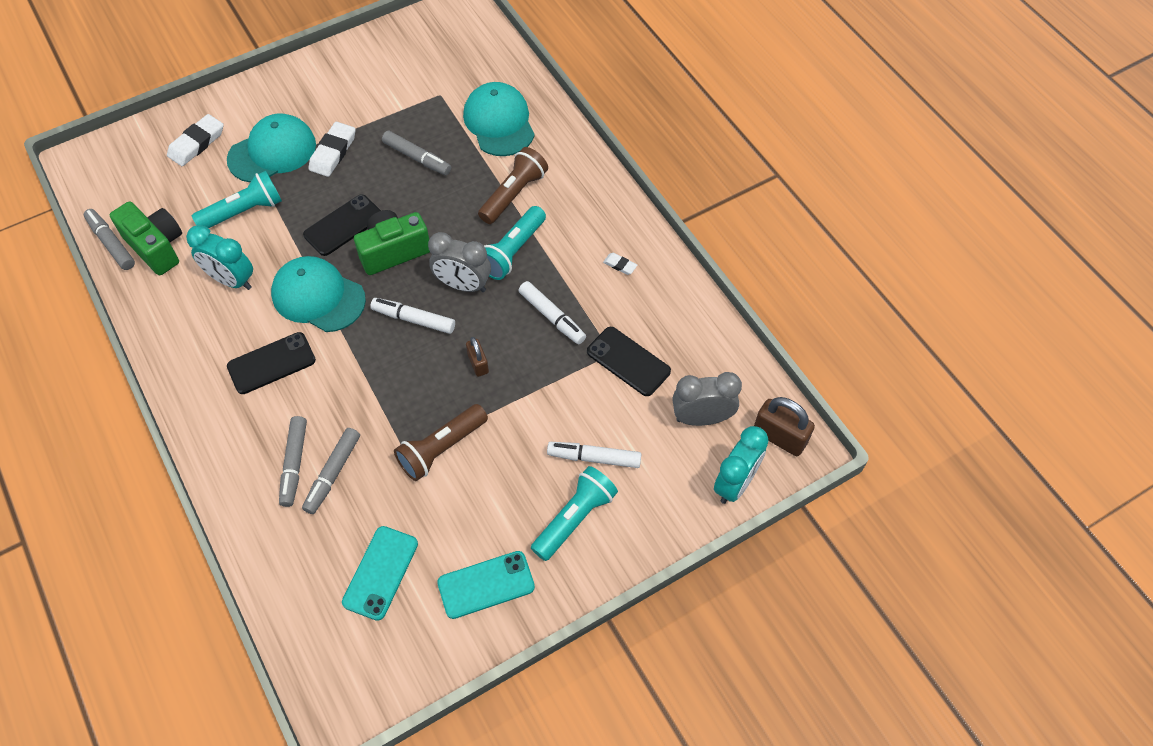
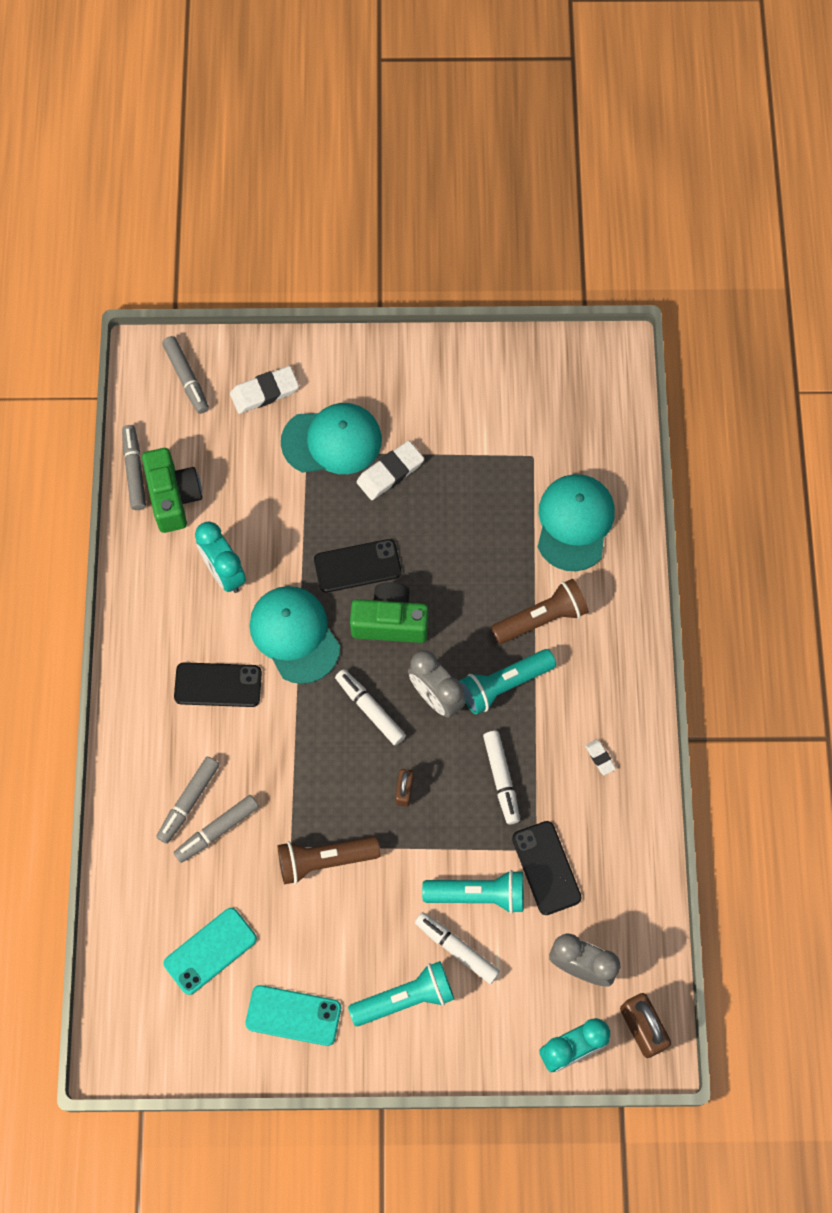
camera: 30 degrees right, 10 degrees up
turquoise flashlight [192,171,282,228] -> turquoise flashlight moved to [422,870,524,914]
grey marker [382,131,451,175] -> grey marker moved to [162,336,209,414]

